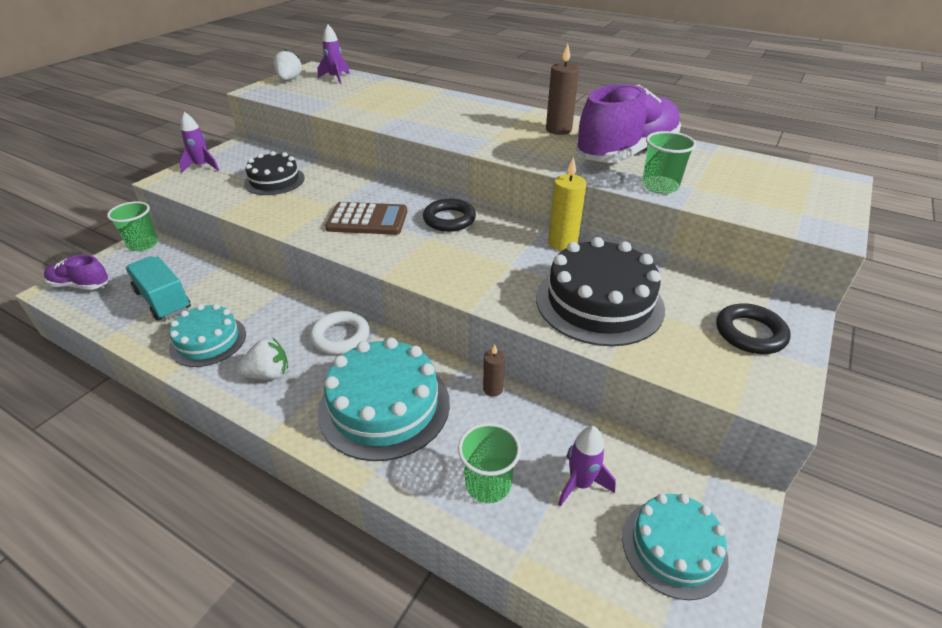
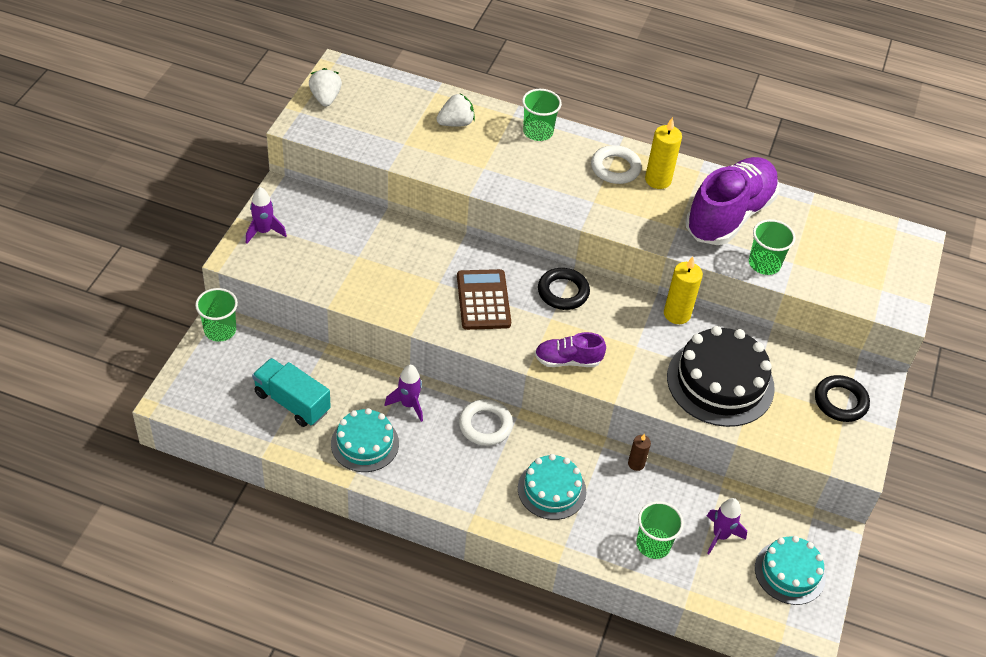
camera: 15 degrees left, 10 degrees up
purple shoe [44,255,109,290] -> purple shoe moved to [535,332,606,367]
white strawberry [236,337,288,380] -> white strawberry moved to [436,93,475,127]
black cake [244,151,305,195] -> none
purple rocket [317,25,350,84] -> purple rocket moved to [385,365,423,422]
turquoise cake [318,338,450,461] -> turquoise cake [518,454,586,520], size x0.63
brown calculator [325,202,407,235] -> brown calculator turned 90 degrees counterclockwise [457,269,511,330]
brown candle [546,44,579,135] -> yellow candle [645,117,682,189]
none -> green cup [522,89,562,141]
none -> white ring [591,145,642,184]

